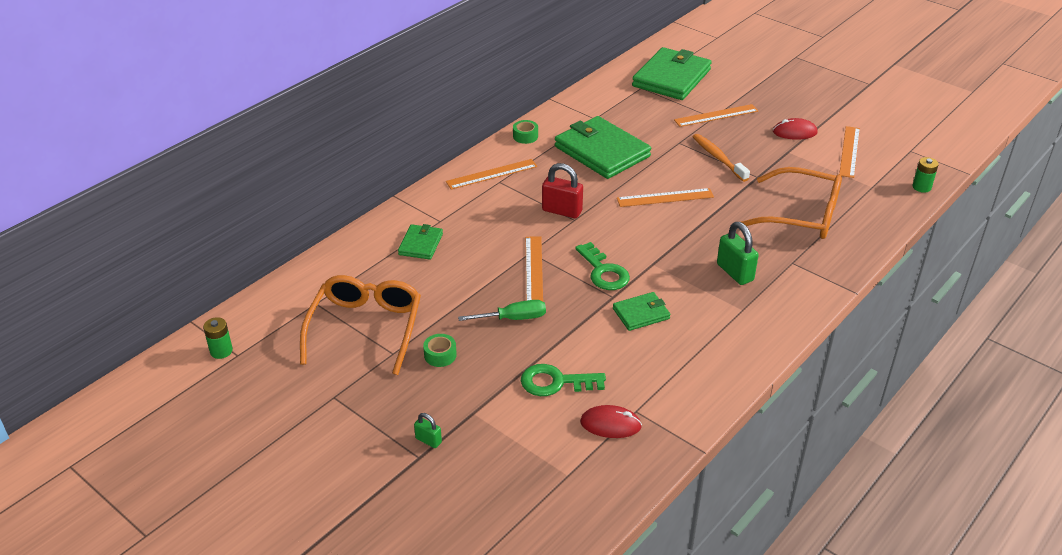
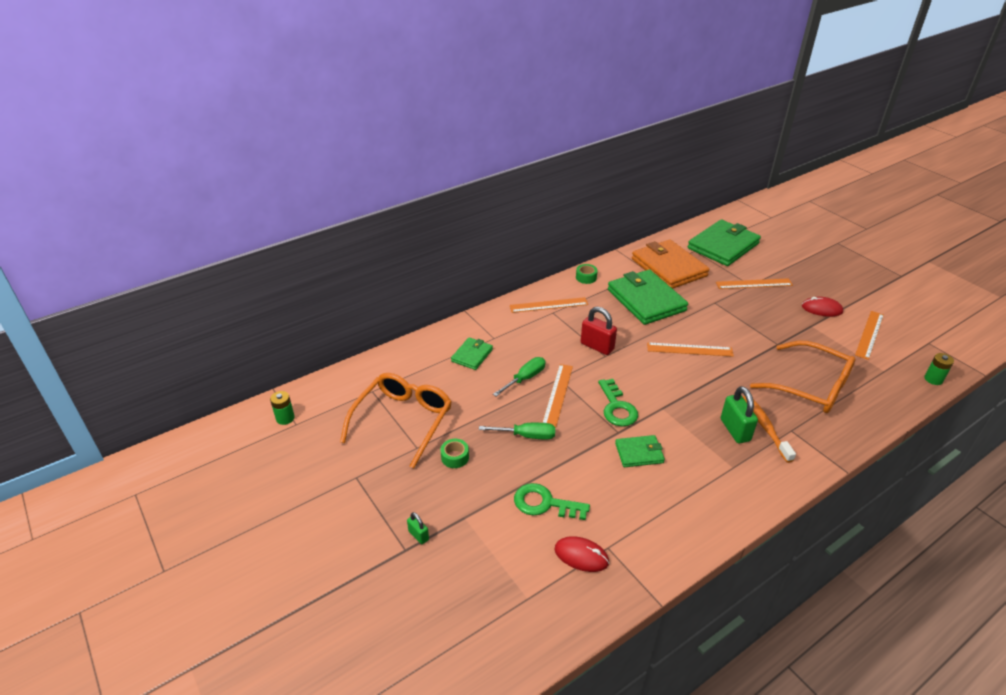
camera: 15 degrees right, 0 degrees up
orange toothbrush [693,134,750,182] -> orange toothbrush moved to [743,396,796,463]
none -> green screwdriver [493,357,545,396]
none -> orange wallet [632,239,710,289]

